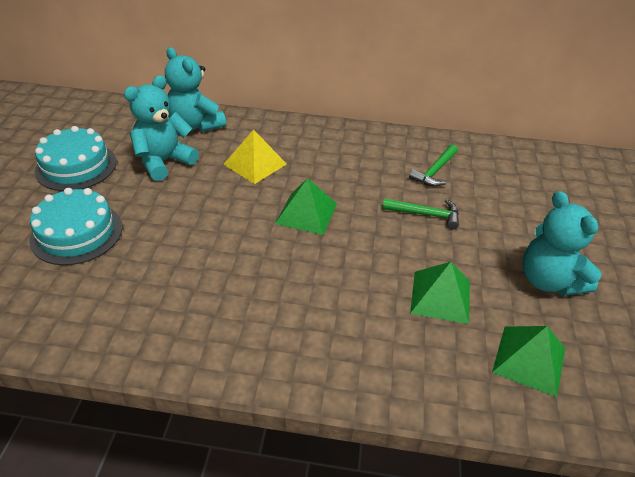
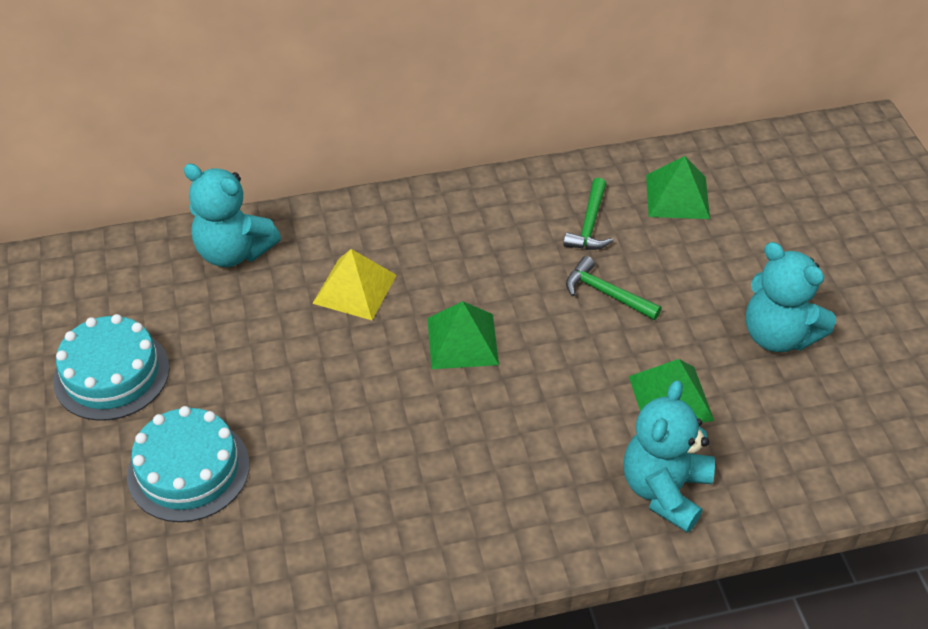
camera: 20 degrees left, 5 degrees up
turquoise teddy bear [124,75,199,181] -> turquoise teddy bear moved to [623,380,715,533]
green hammer [382,198,459,230] -> green hammer turned 135 degrees counterclockwise [566,256,662,320]
green pyramid [492,326,565,397] -> green pyramid moved to [646,156,710,219]

